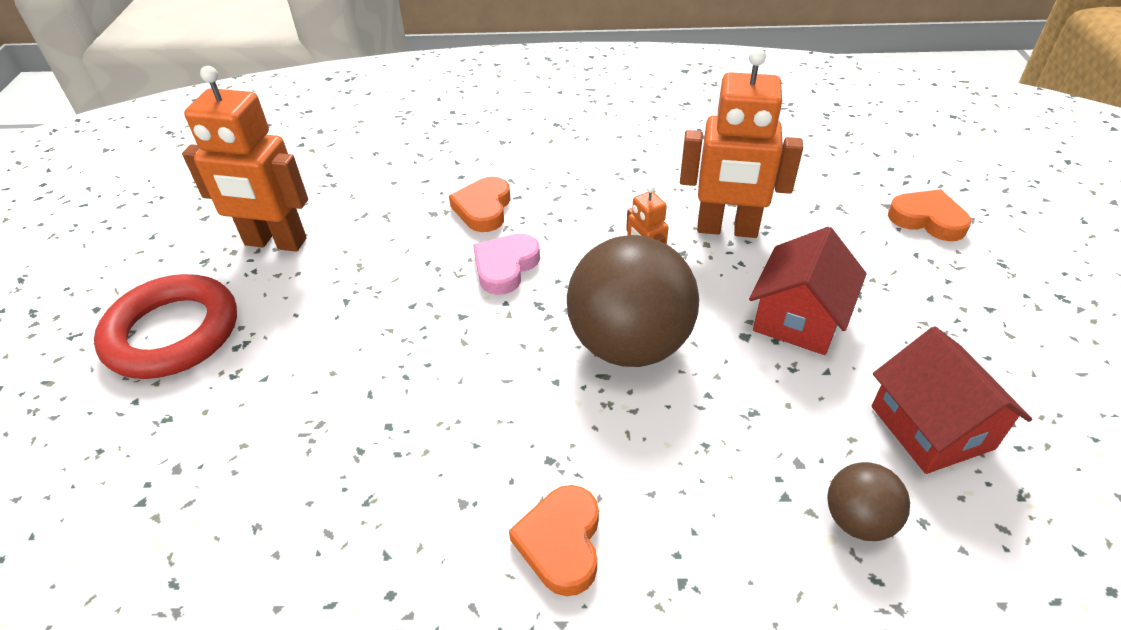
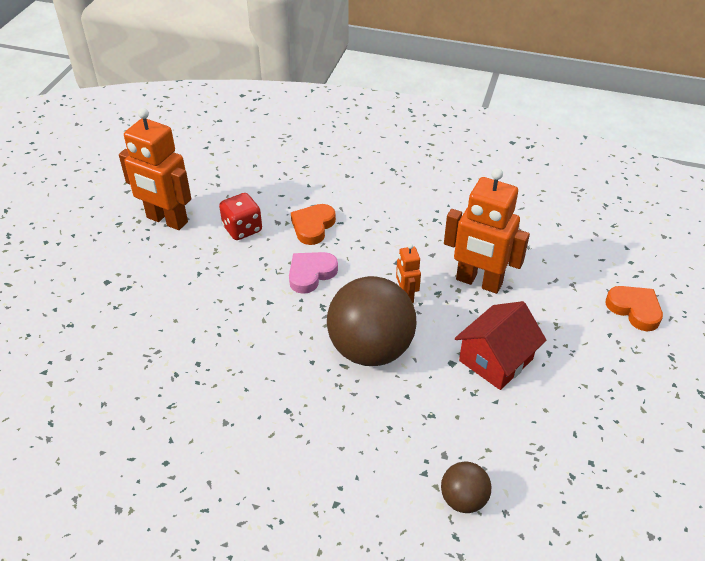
camera: 15 degrees right, 0 degrees up
red ring [94,274,237,379] -> none
orange heart [509,485,599,596] -> none
red house [872,326,1032,474] -> none
none -> red dice [219,193,262,240]

